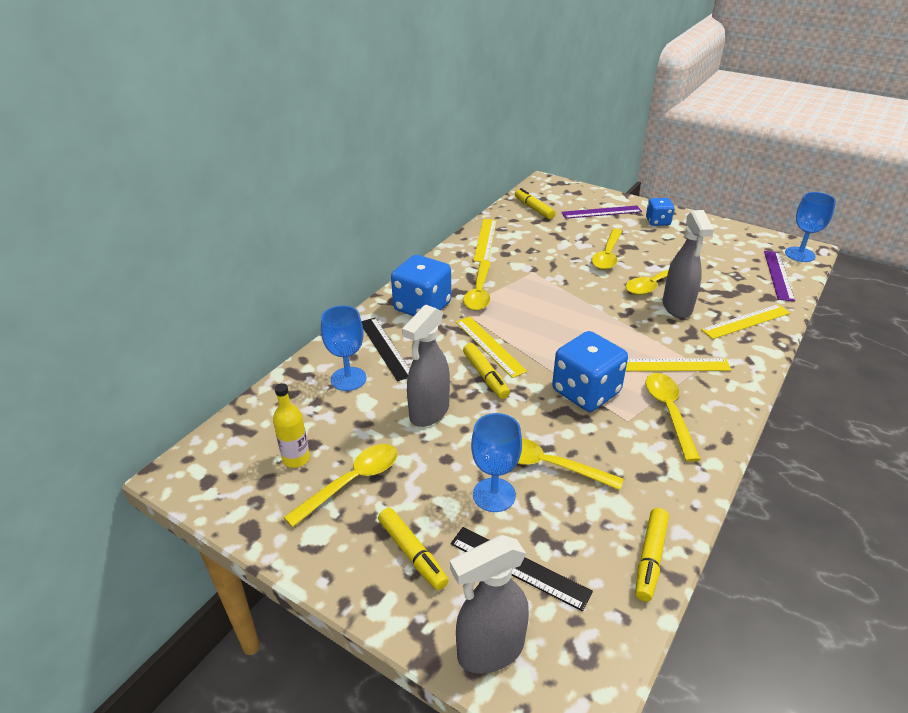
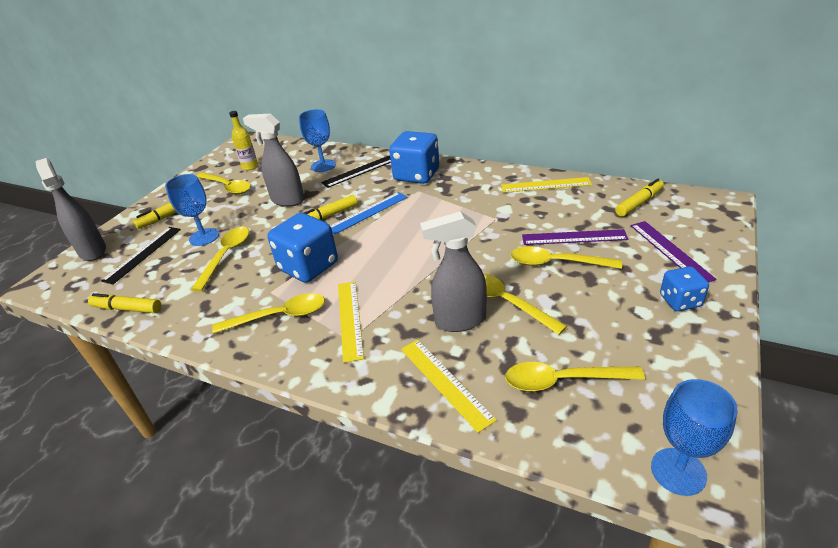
camera: 85 degrees right, 0 degrees up
yellow ruler [456,317,527,378] -> blue ruler [330,192,407,234]
yellow spoon [463,261,491,311] -> yellow spoon moved to [505,362,645,391]
purple ruler [764,251,795,301] -> purple ruler moved to [522,229,628,245]

